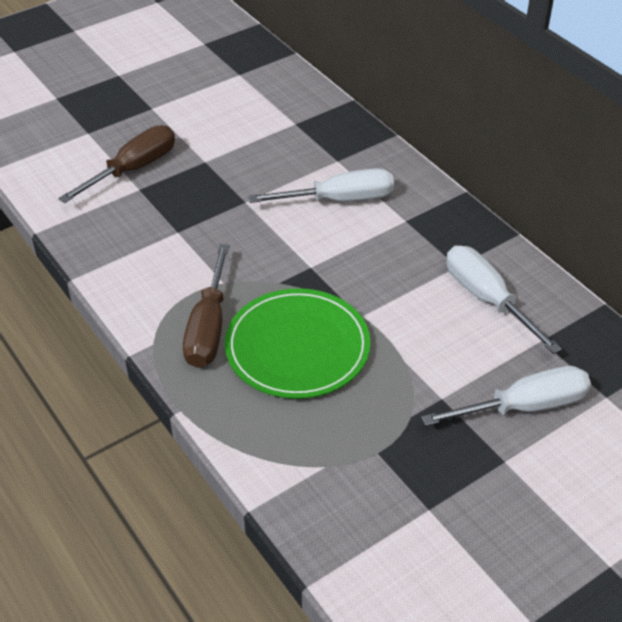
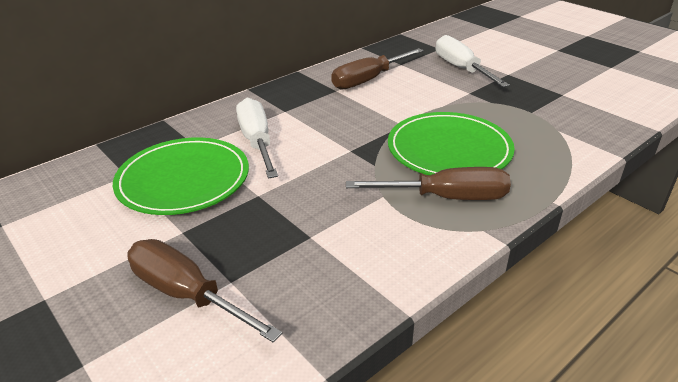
camera: 95 degrees left, 10 degrees down
white screwdriver [446,246,562,354] -> brown screwdriver [331,48,424,90]
none -> green plate [113,137,249,215]

